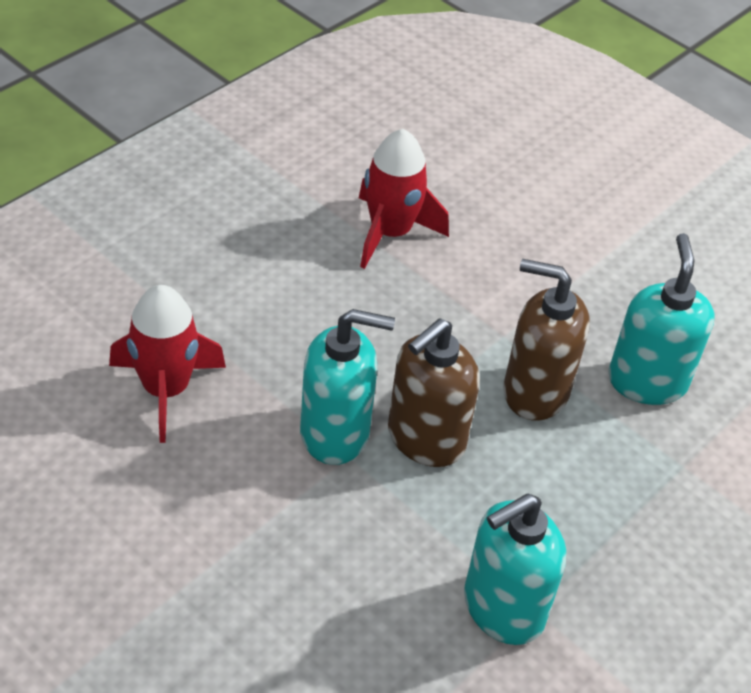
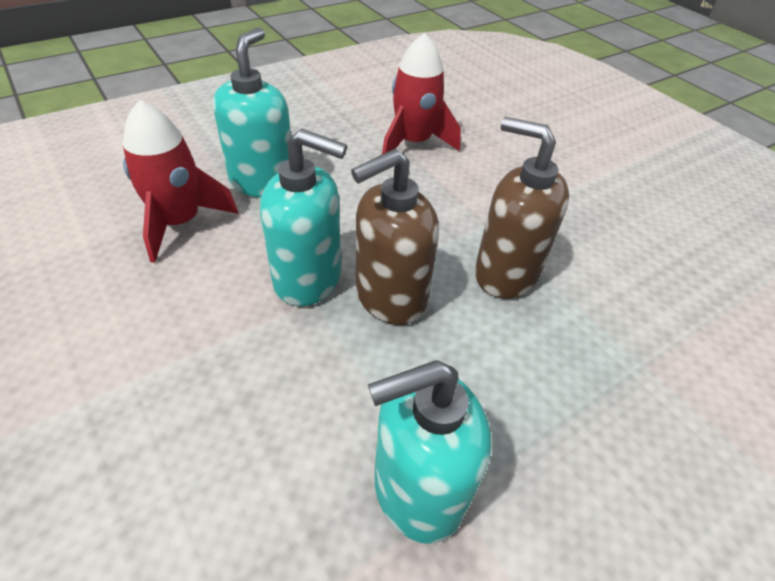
camera: 15 degrees right, 0 degrees up
turquoise soap dispenser [608,233,715,405] -> turquoise soap dispenser moved to [213,27,291,197]

